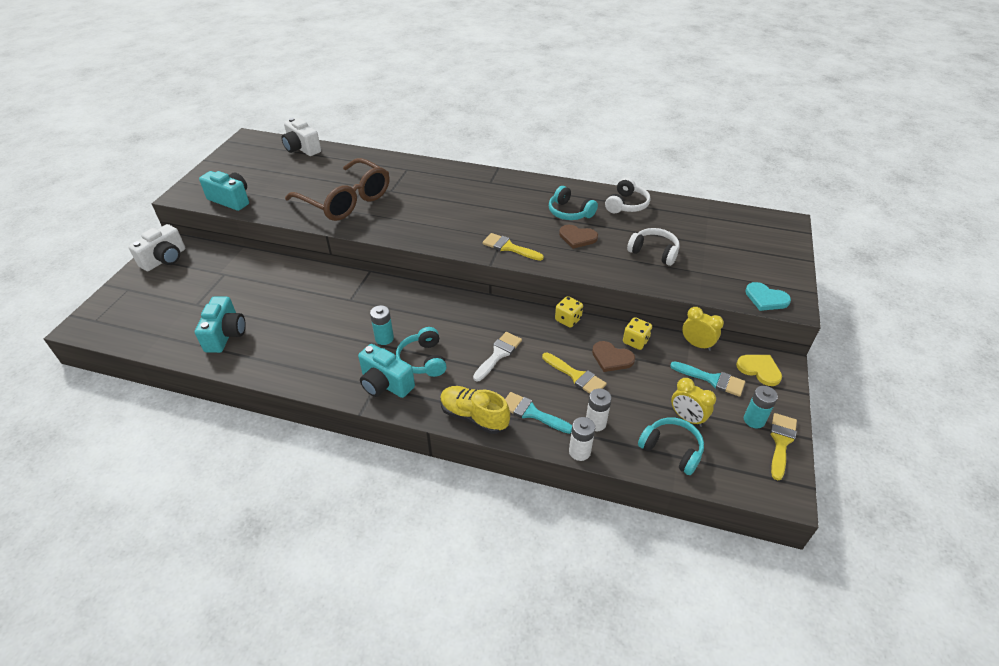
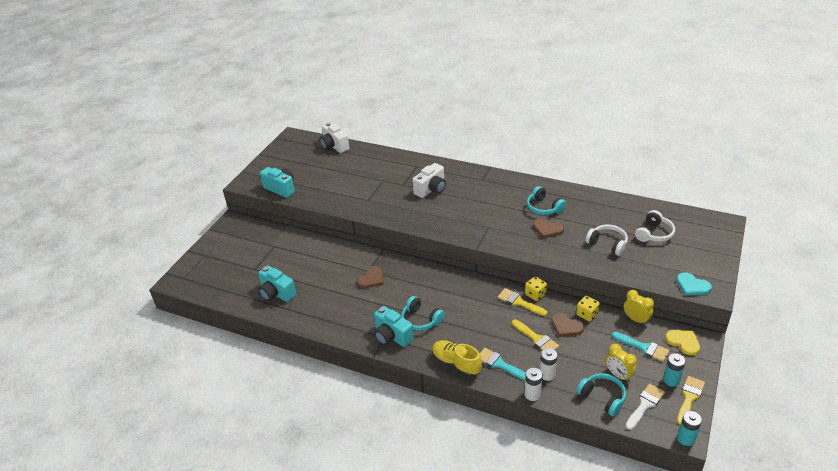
camera: 10 degrees right, 5 degrees down
white camera [128,224,185,271] -> white camera moved to [412,163,446,198]
turquoise camera [195,296,246,353] -> turquoise camera turned 120 degrees clockwise [258,265,296,302]
brown glasses [285,158,389,221] -> none
turquoise battery [370,305,394,345] -> turquoise battery moved to [677,411,702,446]
turquoise headphones [396,327,447,377] -> turquoise headphones turned 45 degrees counterclockwise [401,296,445,331]
white brush [473,332,522,382] -> white brush moved to [626,384,665,430]
yellow brush [482,233,544,261] -> yellow brush moved to [497,288,547,316]
white headphones [605,178,650,213] -> white headphones moved to [635,210,675,242]
none -> brown heart [357,266,383,288]

